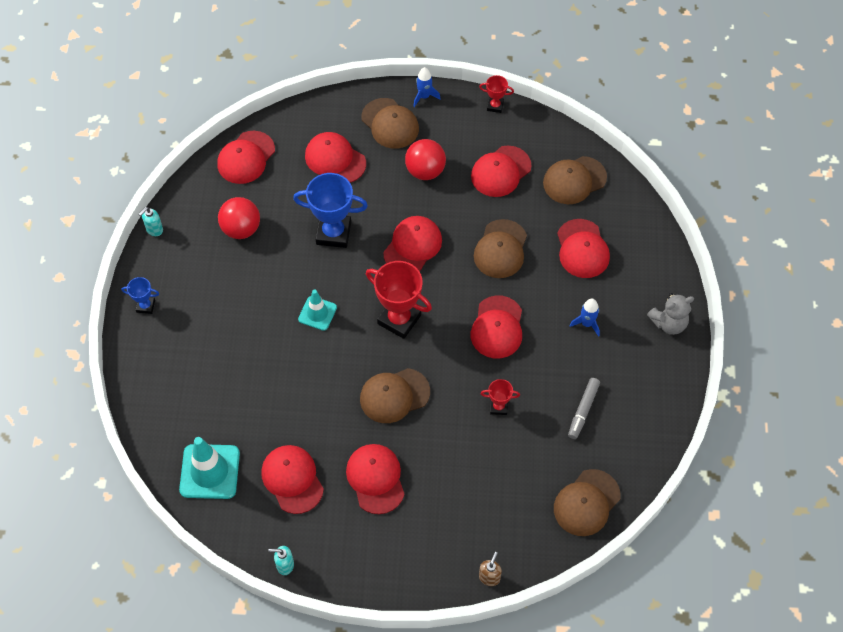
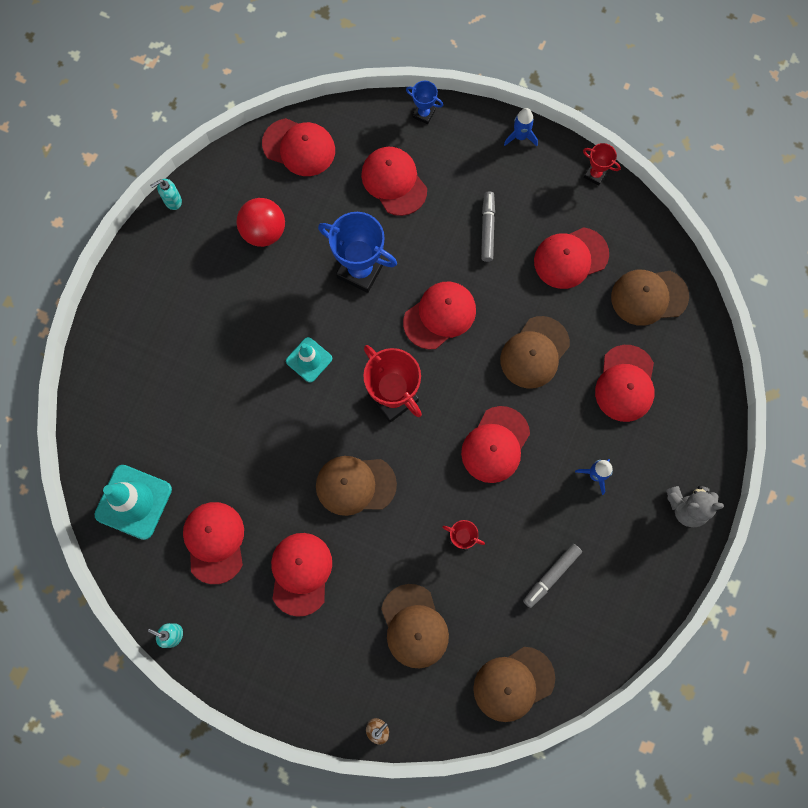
camera: 20 degrees right, 15 degrees up
blue trophy [122,277,159,314] -> blue trophy moved to [406,81,443,124]
red cap [217,131,275,184] -> red cap turned 120 degrees counterclockwise [262,118,335,176]
brown cap [361,98,419,149] -> brown cap moved to [381,584,449,668]
red ball [405,139,446,180] -> grey marker [481,191,495,262]

